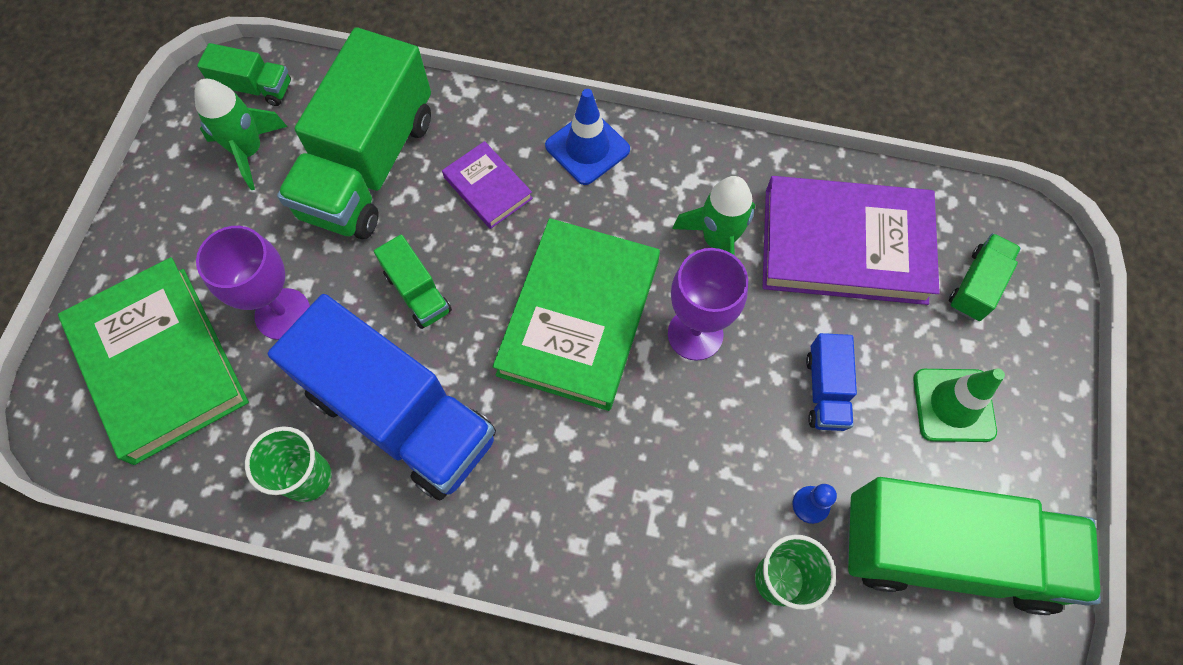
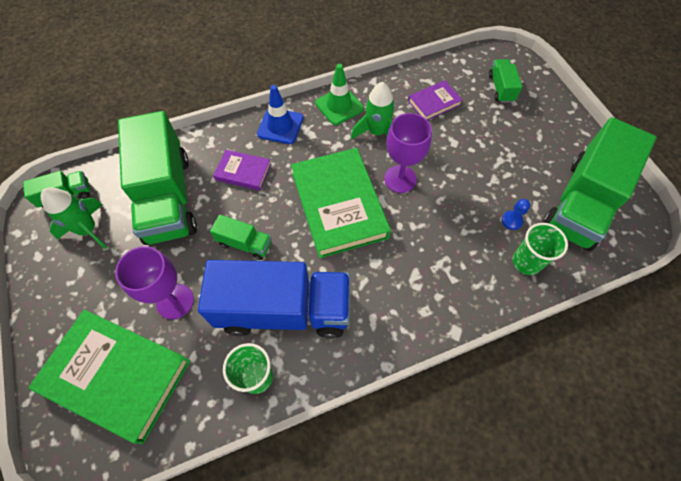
camera: 35 degrees left, 5 degrees down
purple book [763,176,940,305] -> purple book [408,80,462,120], size x0.49
blue truck [806,333,857,431] -> none
green truck [847,477,1101,615] -> green truck turned 150 degrees clockwise [542,117,657,251]
green traffic cone [913,369,1005,442] -> green traffic cone moved to [315,64,364,125]

